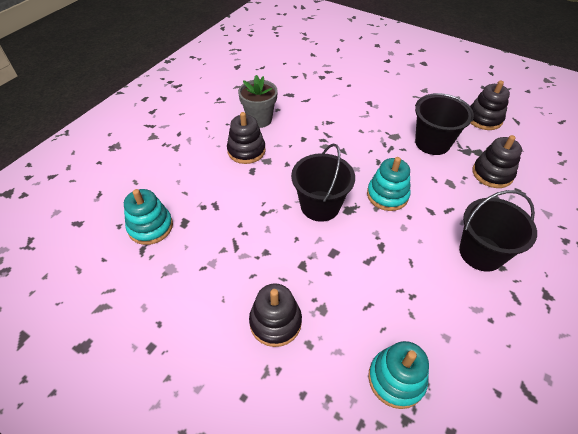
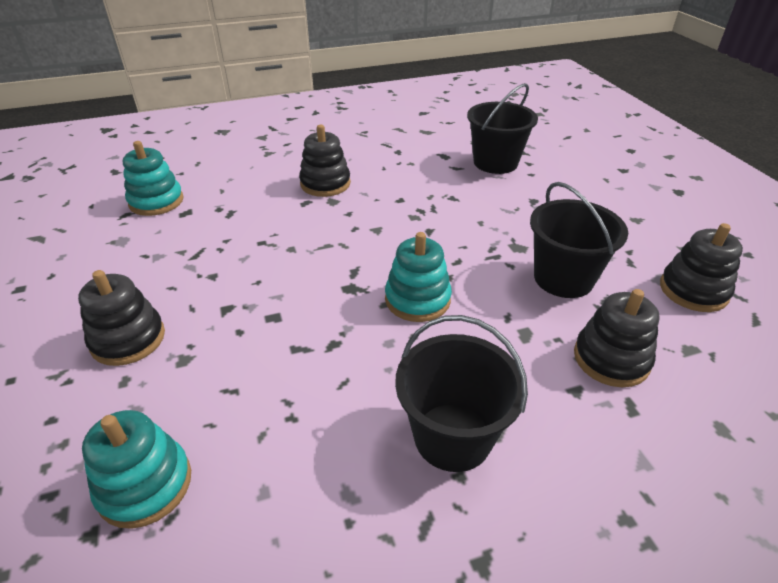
camera: 40 degrees right, 10 degrees down
grey flower pot [238,75,278,128] -> none
black bucket [291,144,355,222] -> black bucket moved to [467,83,538,174]

